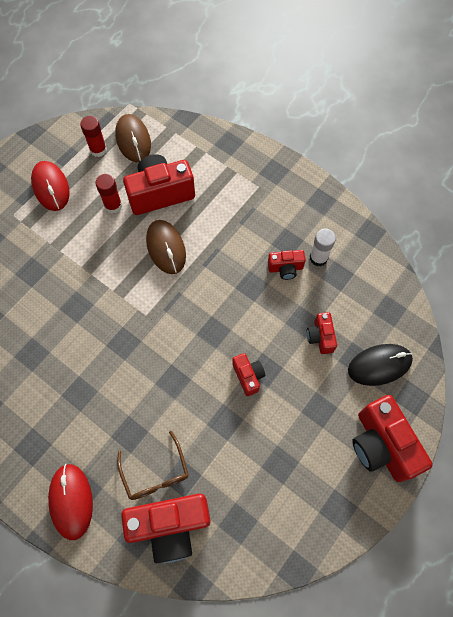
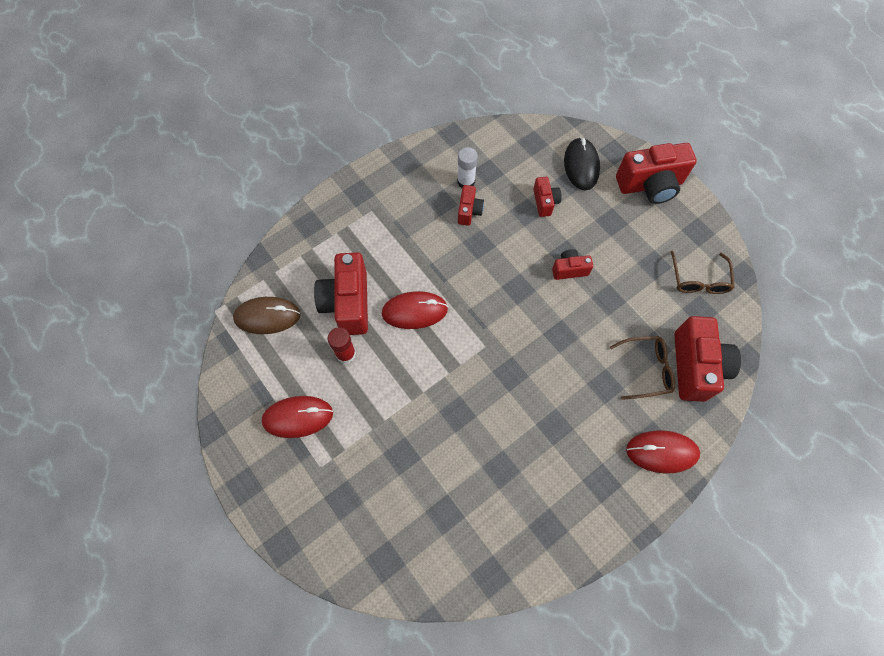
camera: 75 degrees left, 0 degrees up
red glue stick [80,116,107,157] -> none
brown mouse [146,220,186,274] -> red mouse [382,291,448,329]
red camera [307,312,337,354] -> red camera turned 105 degrees counterclockwise [533,177,562,217]
none -> brown glasses [671,251,735,294]

